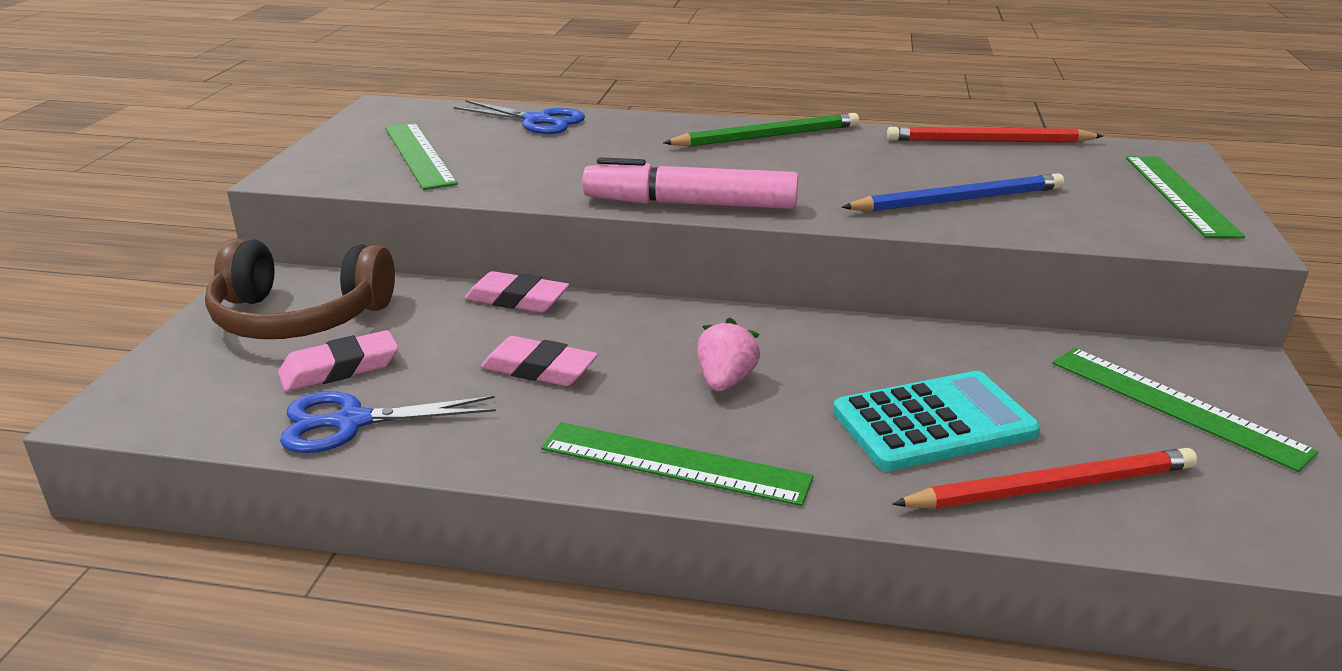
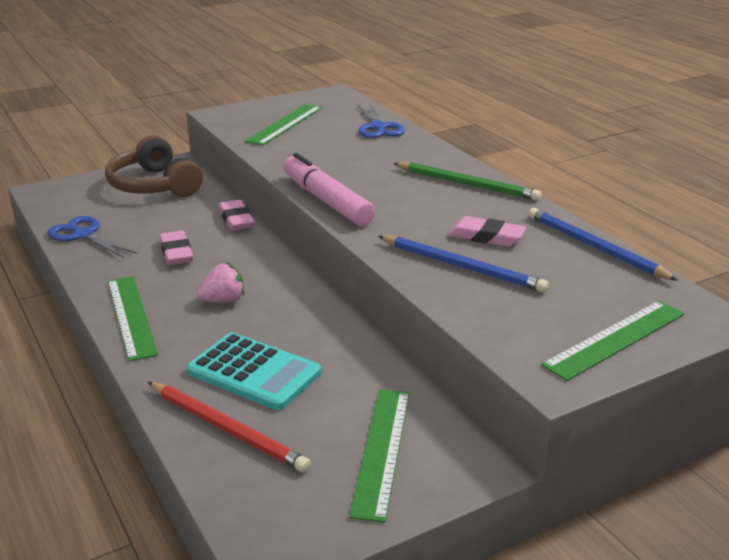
camera: 50 degrees right, 0 degrees up
pink eraser [278,330,398,391] -> pink eraser moved to [448,216,526,247]
red pencil [887,126,1103,143] -> blue pencil [528,208,678,281]

